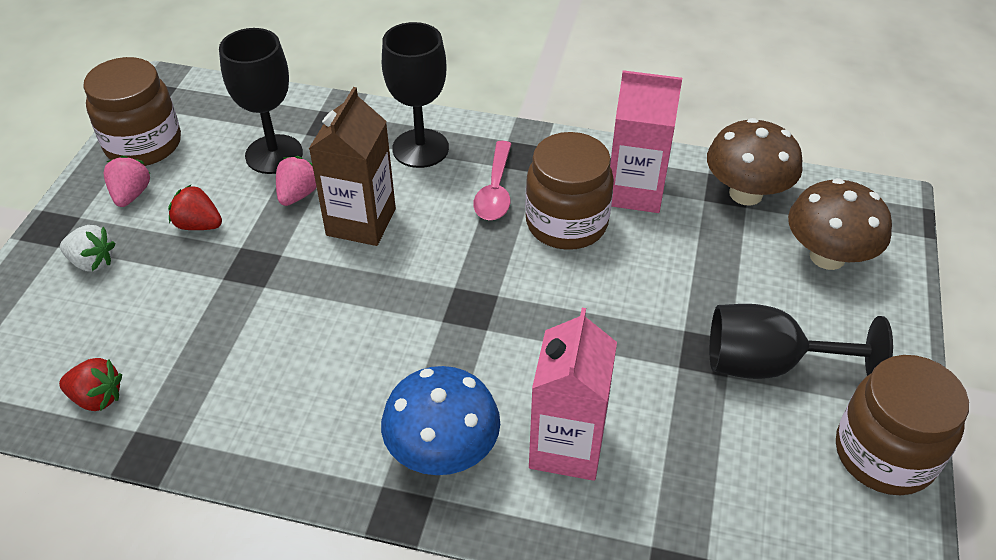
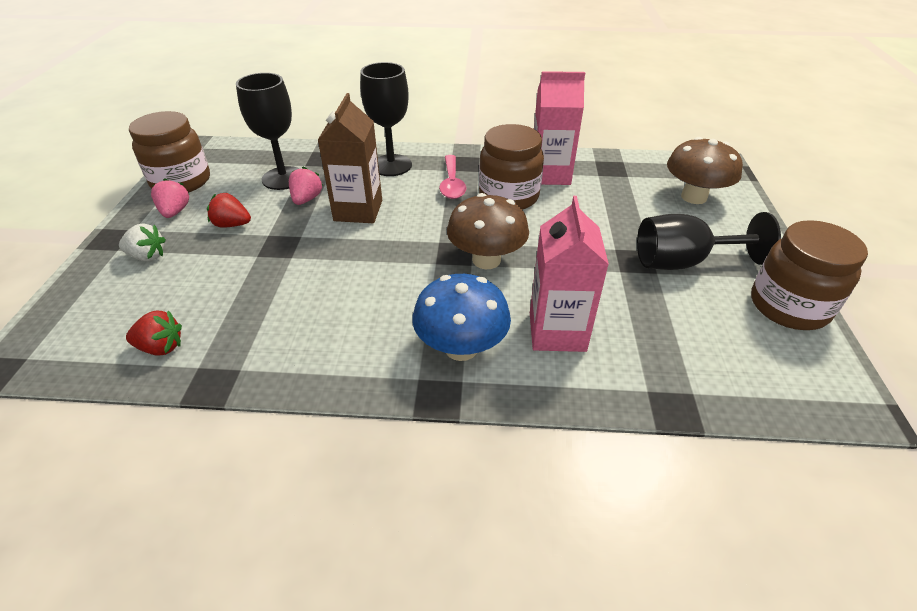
camera: 10 degrees left, 5 degrees down
brown mushroom [707,118,803,205] -> brown mushroom moved to [447,193,529,269]

